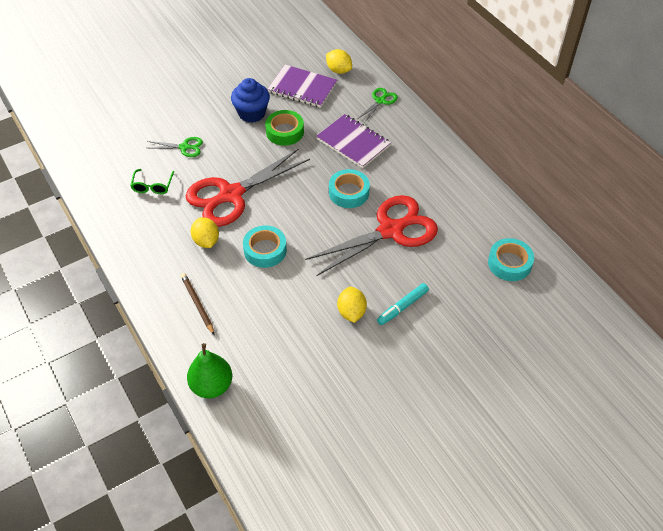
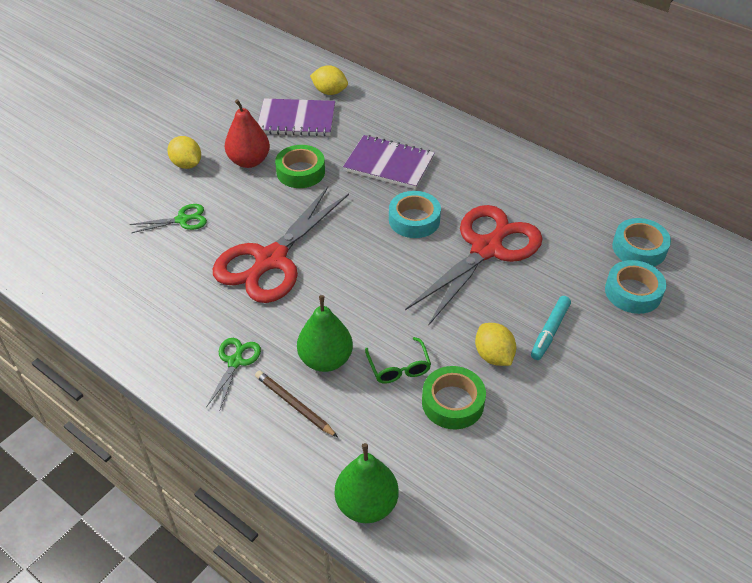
camera: 20 degrees left, 5 degrees down
green glasses [130,169,174,194] -> green glasses moved to [365,337,431,384]
yellow lemon [191,217,219,248] -> yellow lemon moved to [167,136,201,169]
blue cupcake [231,78,270,123] -> red pear [225,99,270,168]
turquoise tape [243,225,287,268] -> turquoise tape moved to [605,260,666,314]
green scissors [358,88,398,123] -> green scissors moved to [206,338,261,409]
none -> green pear [297,295,353,372]
none -> green tape [422,366,486,429]

